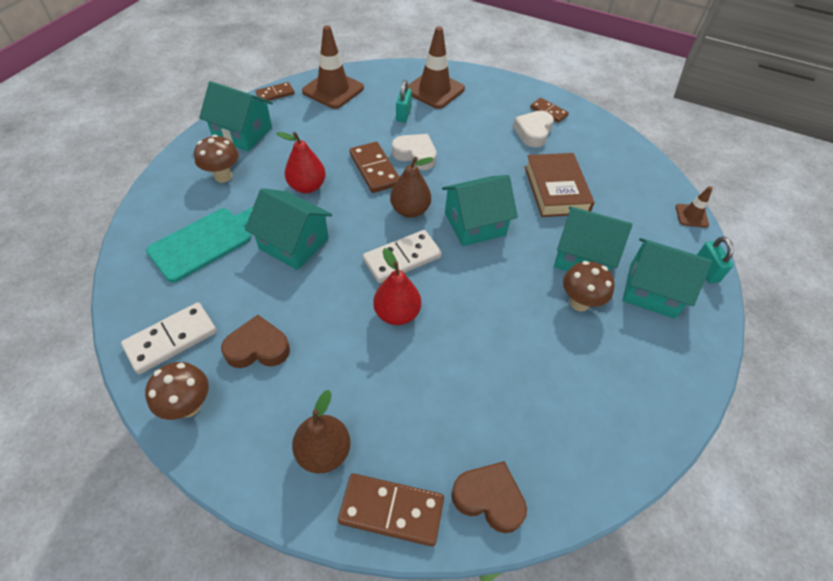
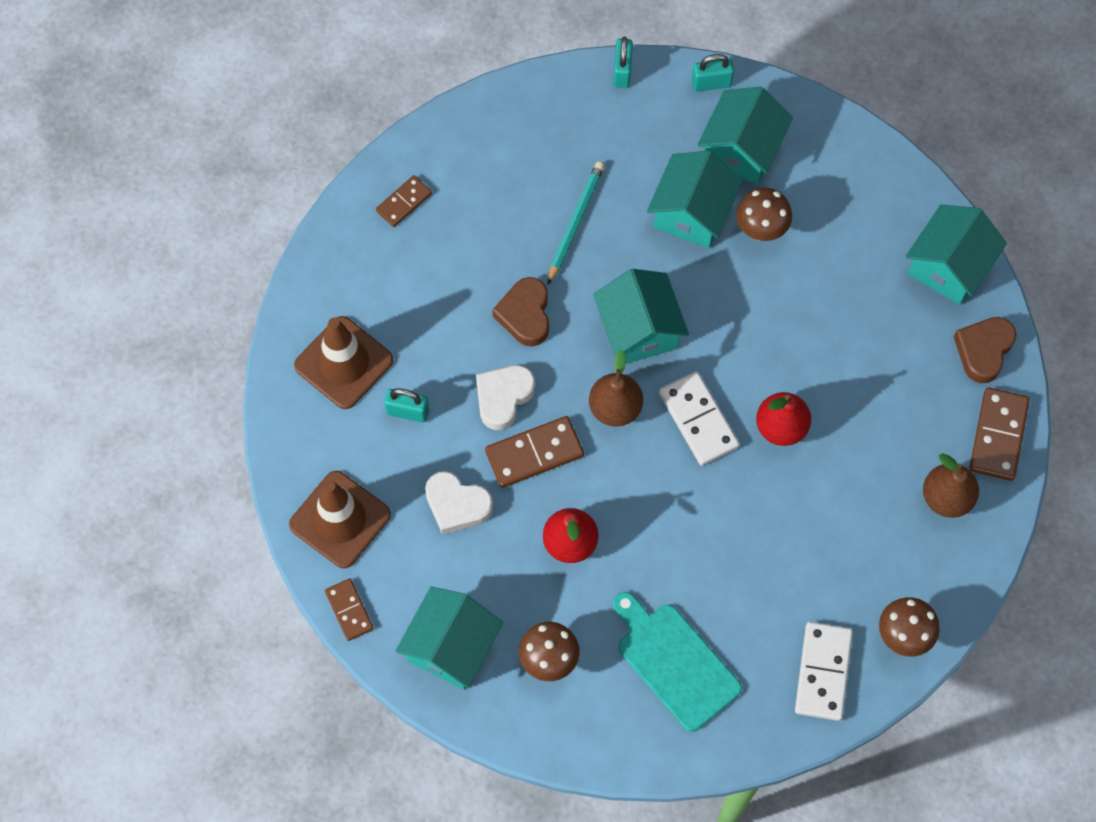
camera: 85 degrees left, 15 degrees up
white domino [121,302,217,374] -> white domino turned 45 degrees clockwise [795,622,853,721]
brown heart [221,315,290,368] -> brown heart moved to [492,277,549,347]
turquoise house [245,188,332,270] -> turquoise house moved to [905,205,1007,305]
white heart [513,111,554,148] -> white heart moved to [425,471,493,535]
brown book [525,153,595,217] -> turquoise pencil [548,162,605,284]
brown traffic cone [676,186,713,228] -> turquoise padlock [613,37,633,88]

